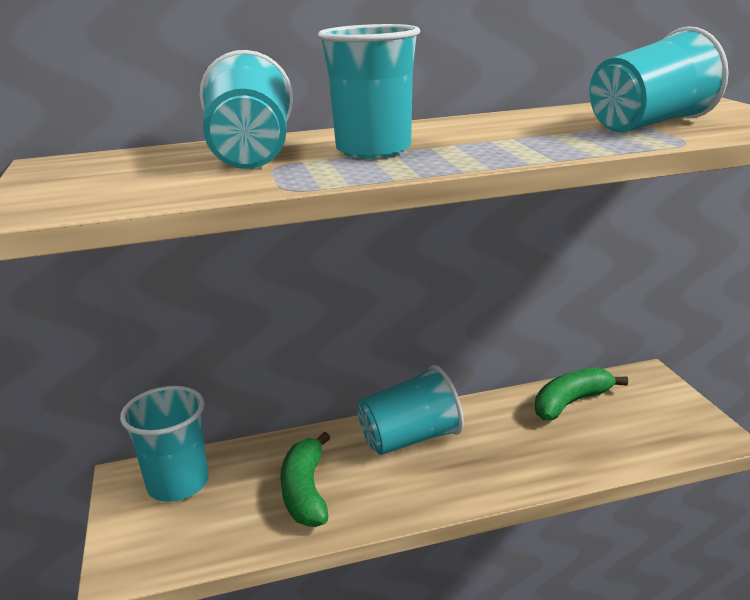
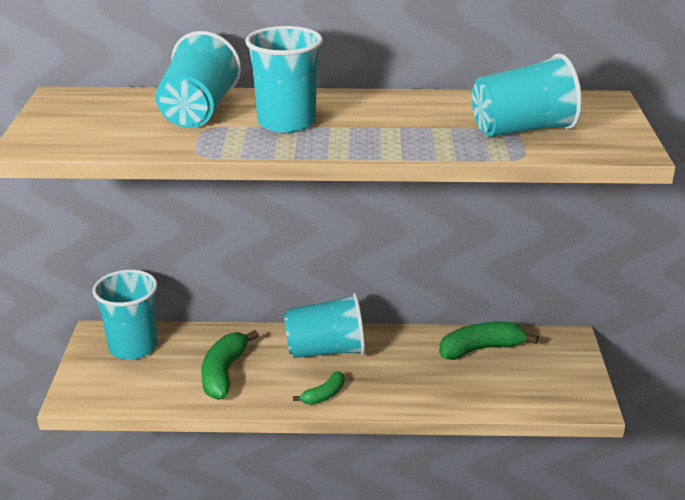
camera: 15 degrees right, 5 degrees up
none -> green banana [293,371,344,405]

